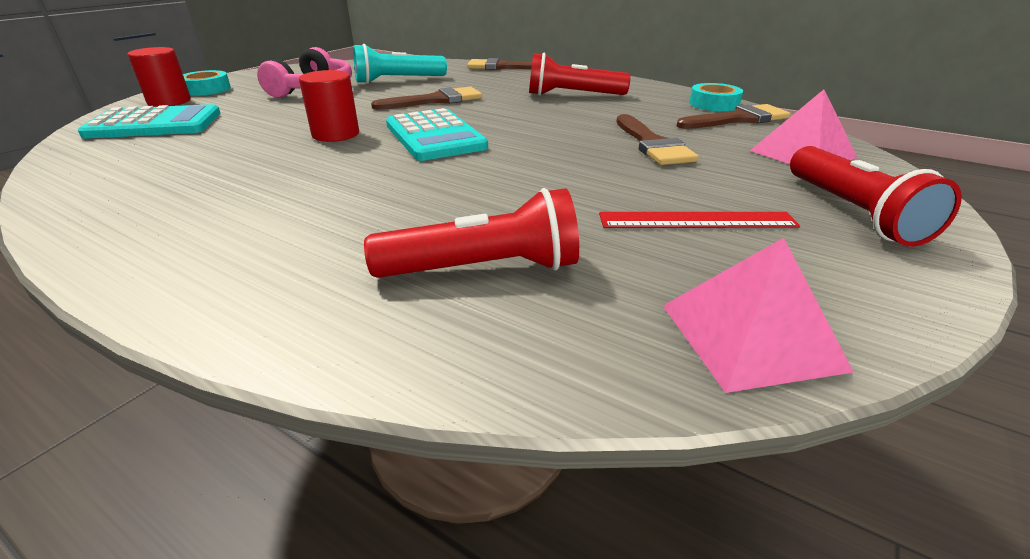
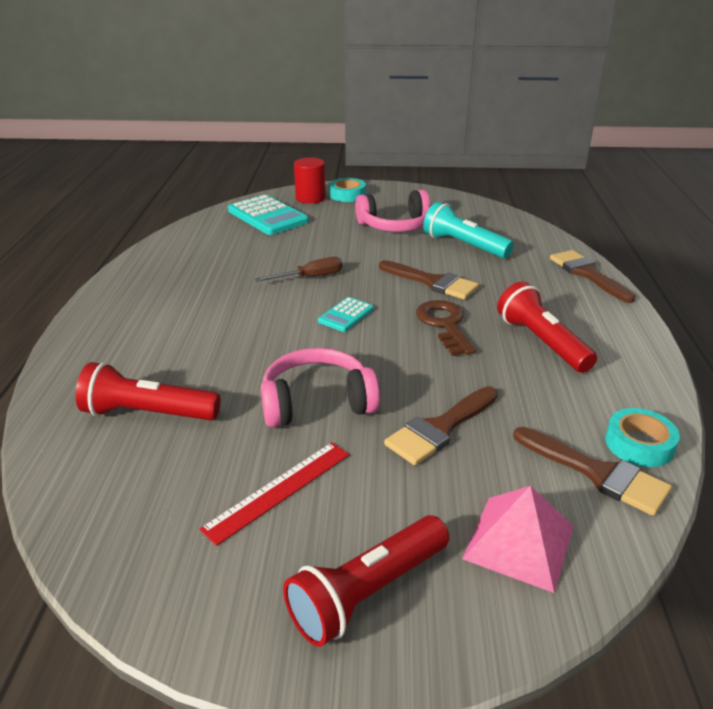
camera: 60 degrees right, 0 degrees up
red cylinder [299,70,359,142] -> brown screwdriver [255,257,343,282]
red flashlight [364,188,579,278] -> red flashlight turned 135 degrees clockwise [76,362,220,421]
turquoise calculator [386,108,488,161] -> turquoise calculator [318,297,374,332], size x0.53
red ruler [599,212,800,228] -> red ruler turned 75 degrees clockwise [200,442,349,546]
pink pyramid [663,238,854,393] -> none
none -> pink headphones [261,348,380,428]
none -> brown key [416,300,475,356]

